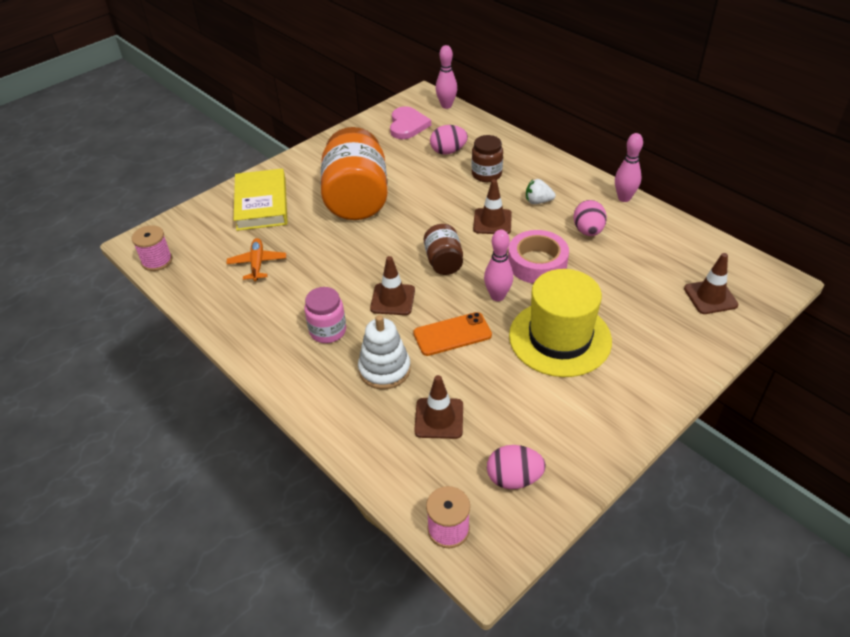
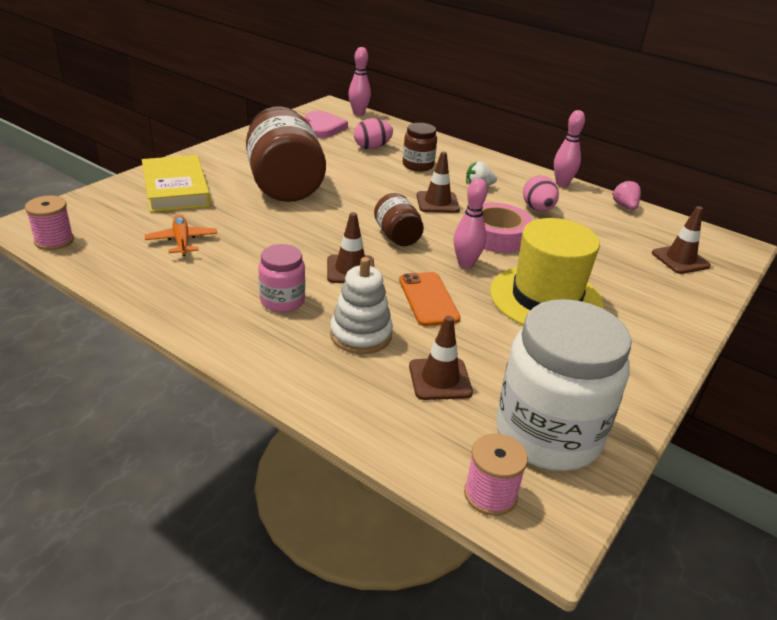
camera: 15 degrees left, 10 degrees down
orange jar [321,127,388,220] -> brown jar [246,106,326,202]
orange phone [413,312,492,356] -> orange phone turned 75 degrees counterclockwise [399,272,460,326]
pink egg [487,445,546,489] -> white jar [496,299,632,471]
none -> pink strawberry [612,180,641,210]

